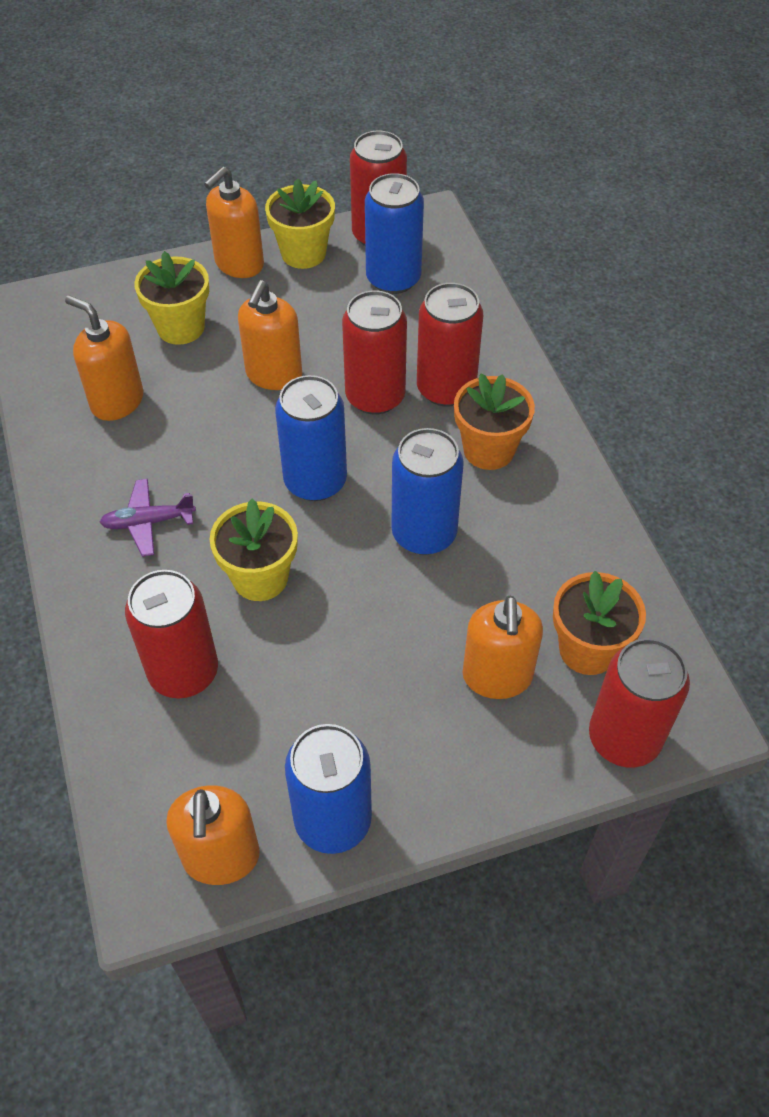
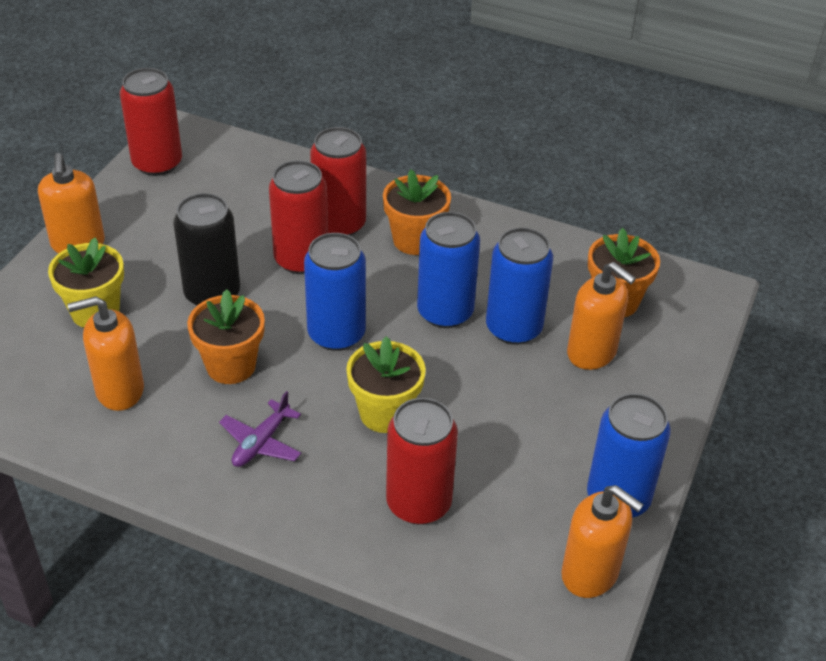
camera: 50 degrees left, 10 degrees down
orange soap dispenser [238,280,302,390] -> black can [173,193,240,306]
yellow flower pot [265,178,335,269] -> none
blue can [365,173,424,294] -> blue can moved to [486,227,553,345]
red can [589,638,690,767] -> none
none -> orange flower pot [187,289,265,384]

